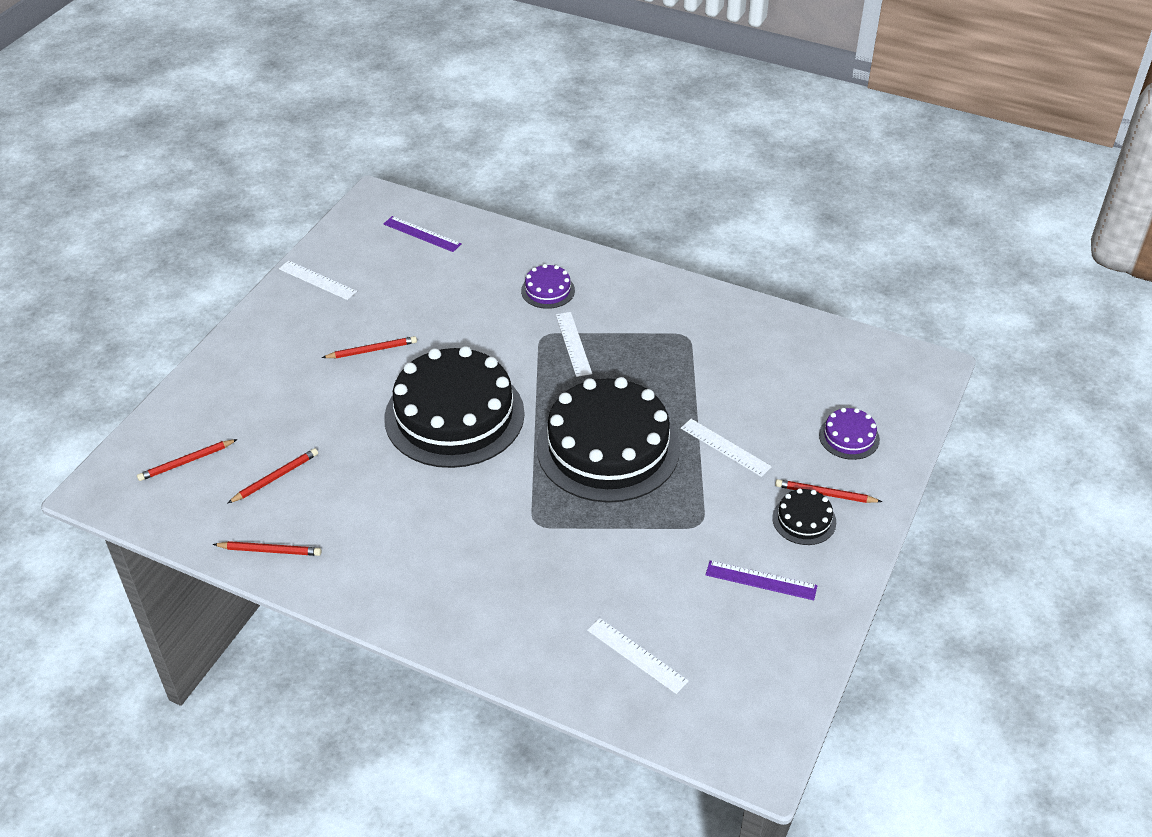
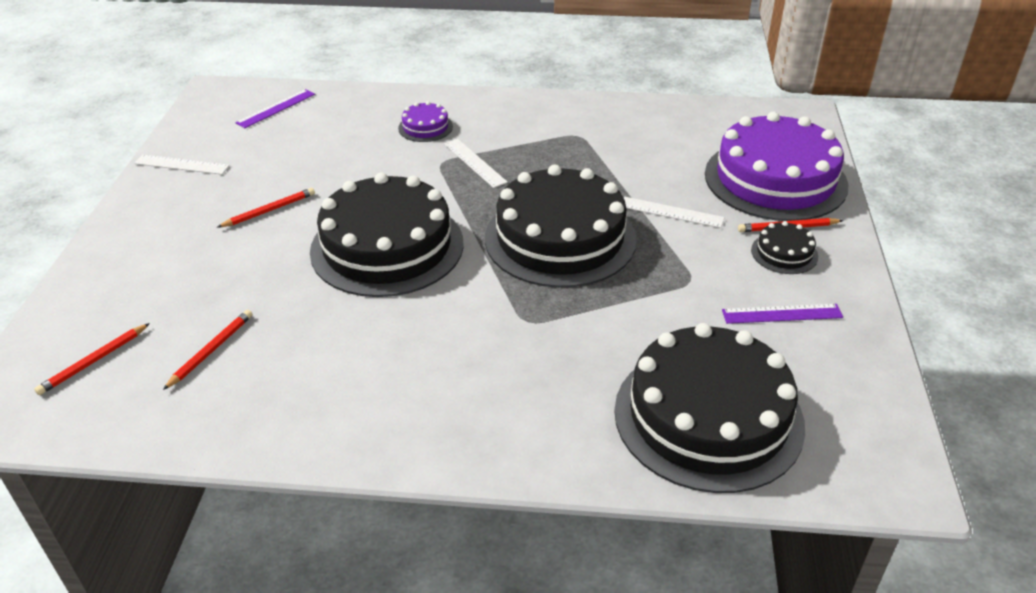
camera: 20 degrees left, 5 degrees down
red pencil [213,541,322,556] -> none
purple ruler [384,216,462,252] -> purple ruler turned 60 degrees counterclockwise [235,89,315,128]
white ruler [587,618,689,694] -> black cake [614,323,805,493]
purple cake [819,408,880,460] -> purple cake [705,112,848,221], size x2.37

